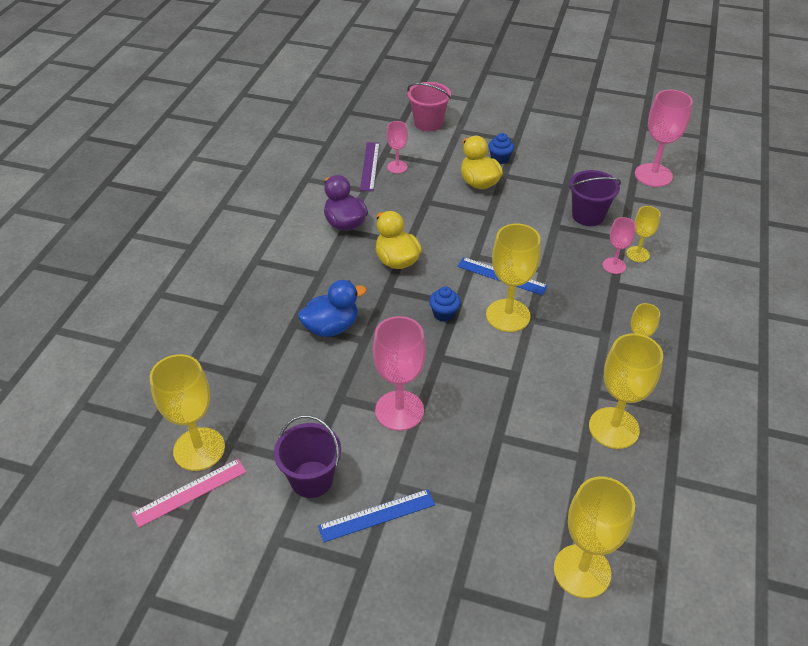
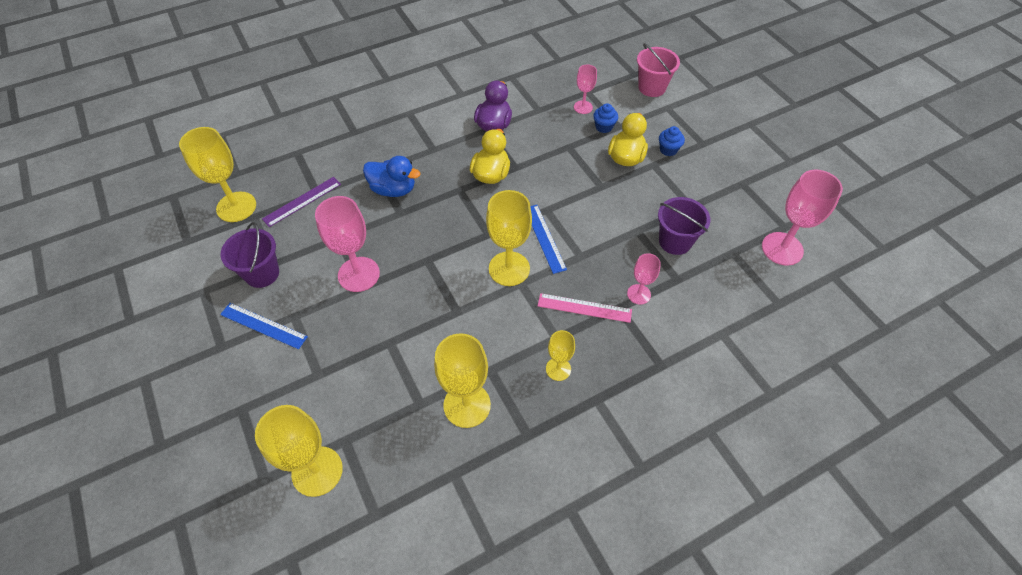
camera: 45 degrees right, 10 degrees up
pink ruler [132,459,246,528] -> pink ruler moved to [538,293,632,323]
purple ruler [360,142,380,191] -> purple ruler moved to [262,177,341,227]
blue cupcake [429,286,461,322] -> blue cupcake moved to [593,103,618,133]
yellow goblet [626,206,661,262] -> none

